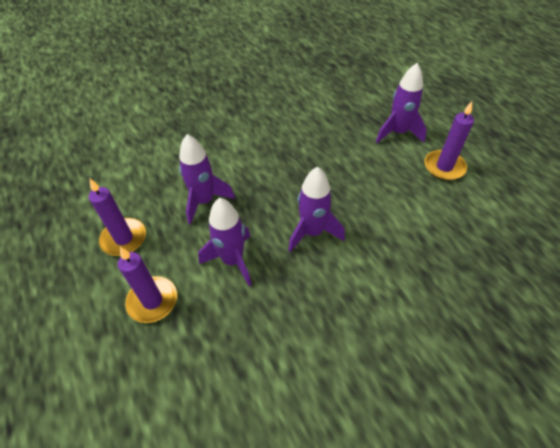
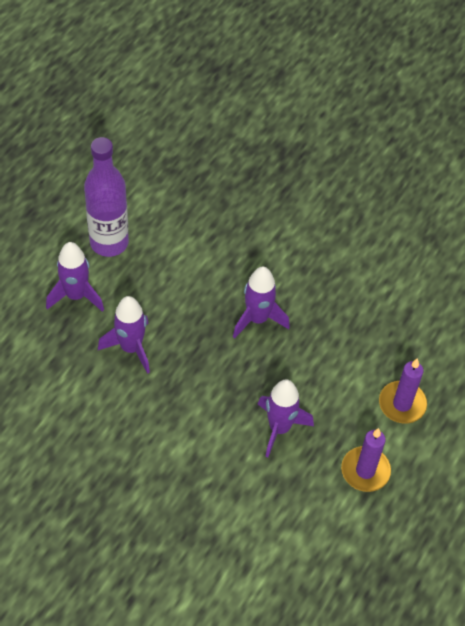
camera: 125 degrees left, 5 degrees up
purple rocket [198,198,252,286] -> purple rocket moved to [98,296,150,374]
purple candle [424,101,474,180] -> purple bottle [84,137,129,257]

